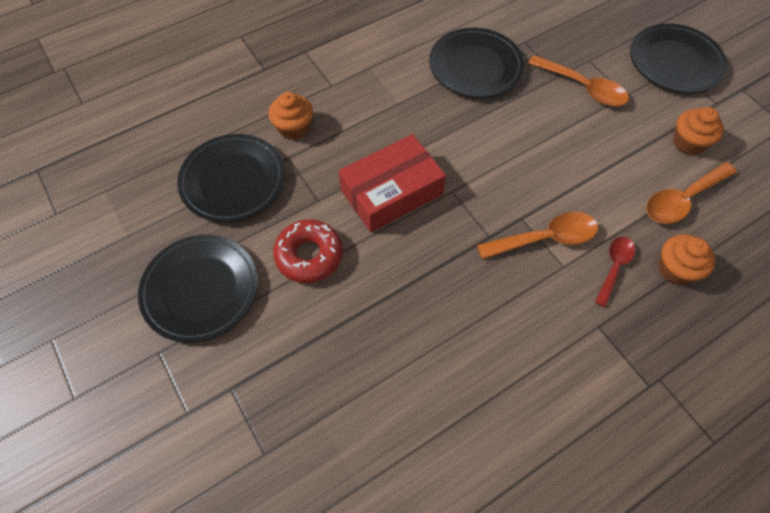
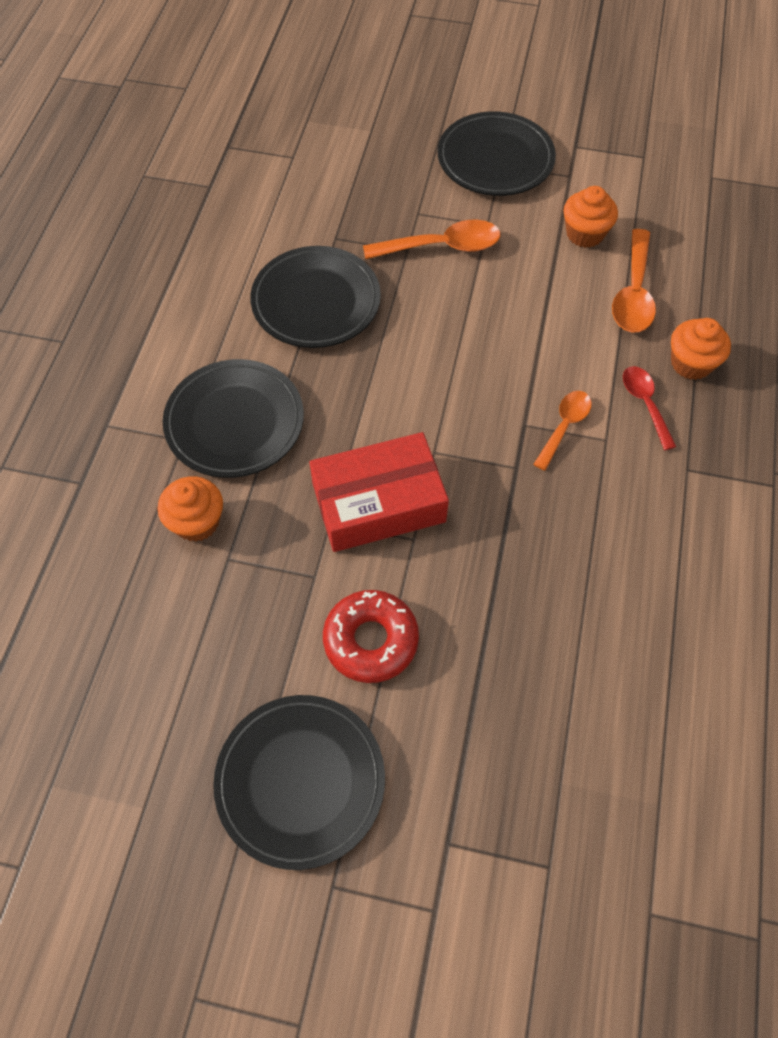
camera: 45 degrees left, 0 degrees up
black plate [177,134,285,223] -> black plate moved to [163,359,304,478]
red box [338,134,446,232] -> red box turned 60 degrees clockwise [309,432,449,552]
orange spoon [477,212,598,259] -> orange spoon [533,391,592,471], size x0.65

